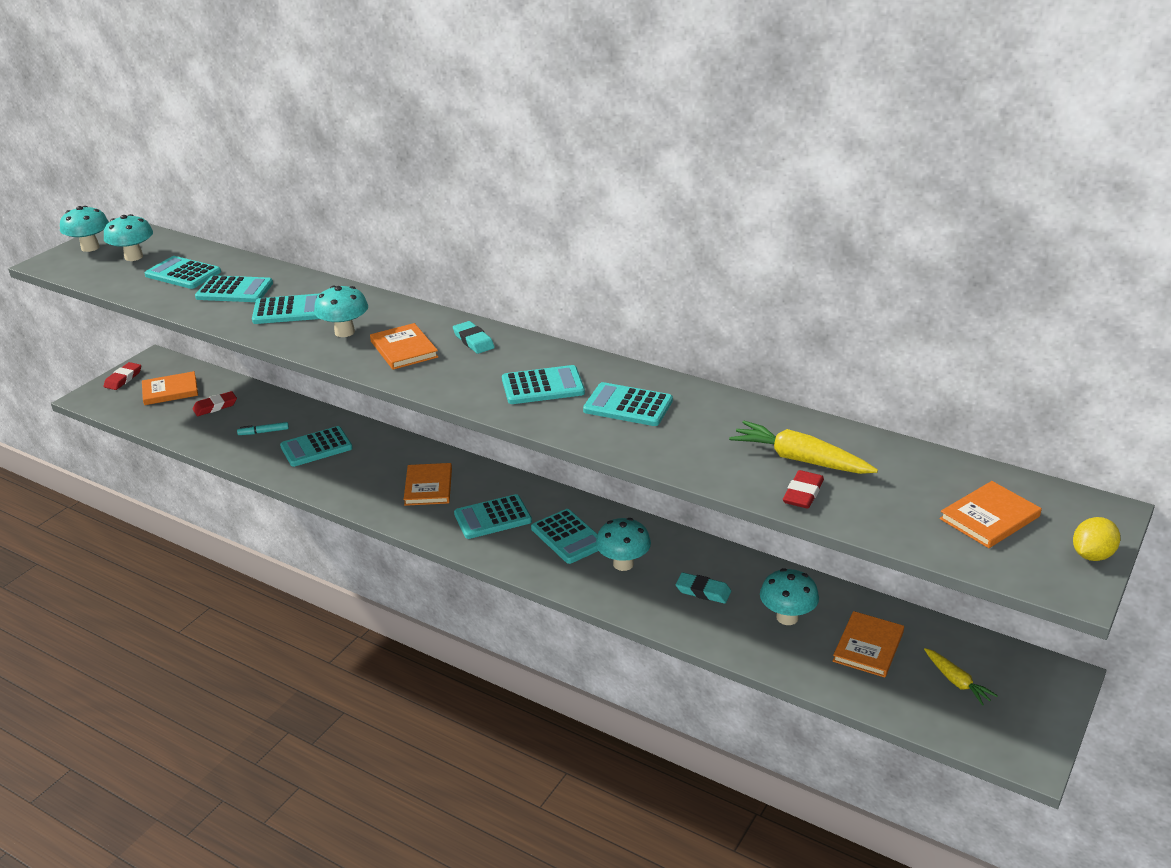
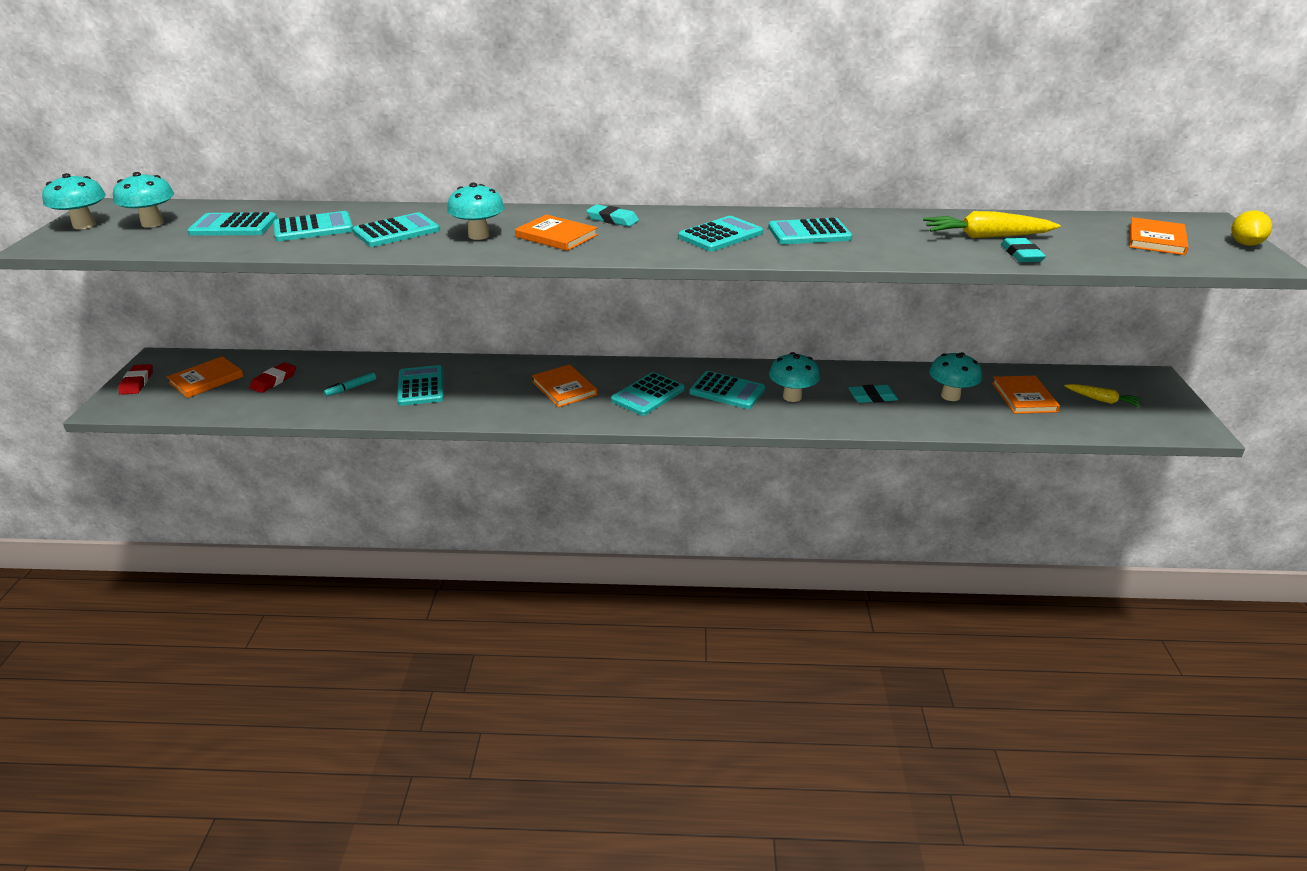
camera: 30 degrees left, 0 degrees up
turquoise calculator [280,426,353,467] -> turquoise calculator turned 135 degrees clockwise [397,365,444,406]
red eraser [783,470,824,509] -> turquoise eraser [1001,238,1046,262]

